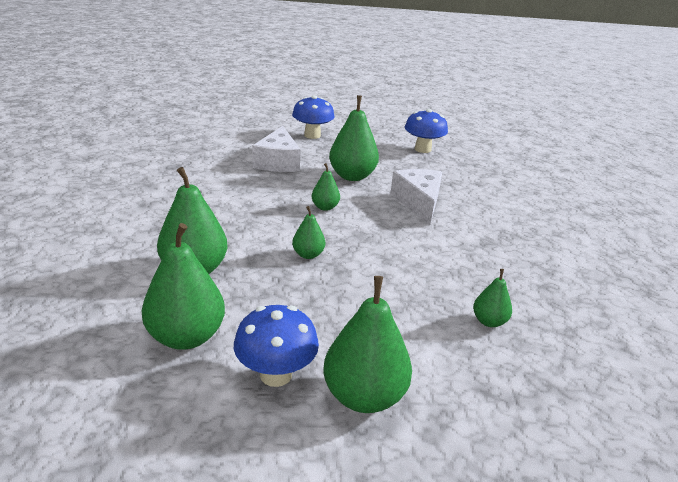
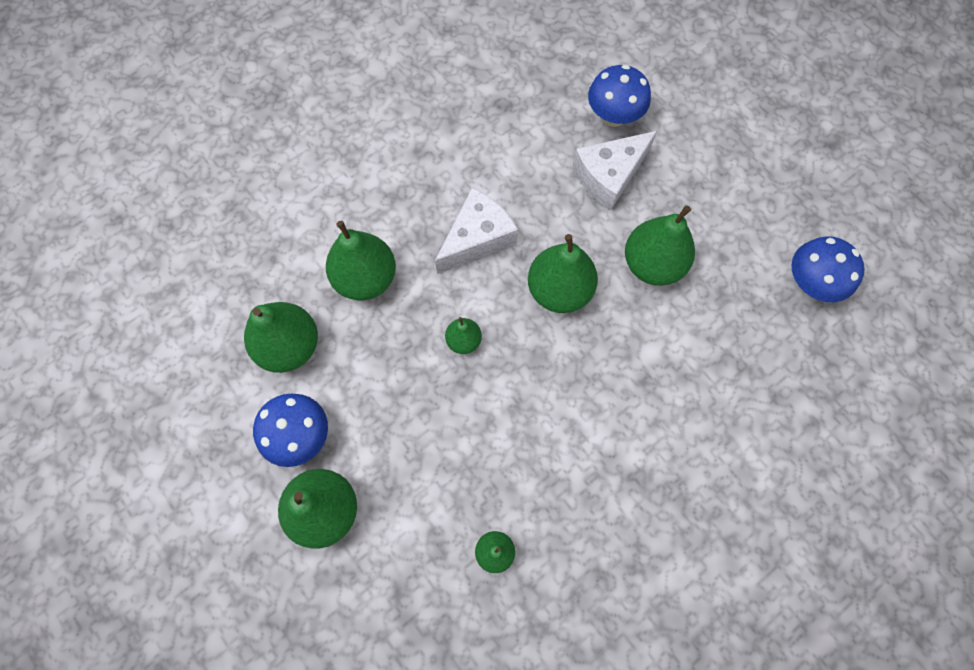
camera: 55 degrees right, 40 degrees up
blue mushroom [292,95,335,139] -> blue mushroom moved to [588,64,651,127]
green pear [312,163,340,211] -> green pear [528,234,598,313], size x1.91
white cheese [390,169,442,225] -> white cheese moved to [435,188,518,274]

